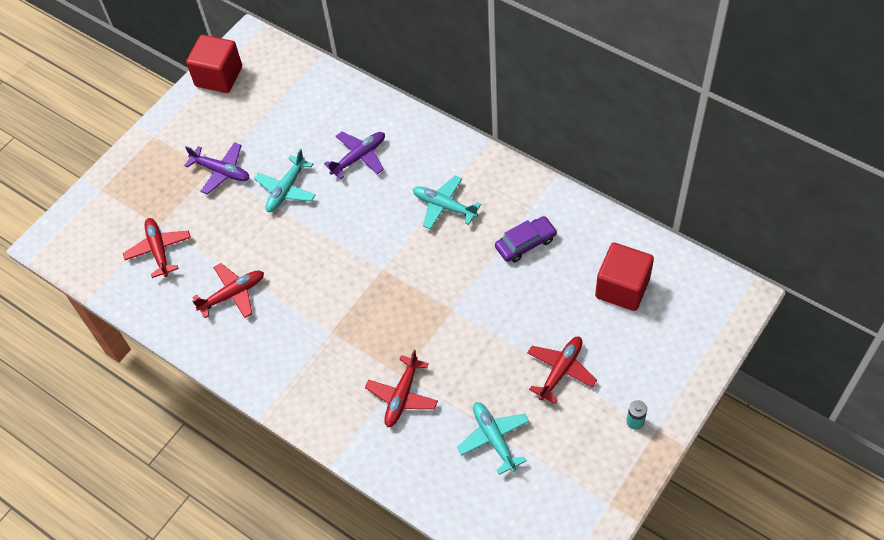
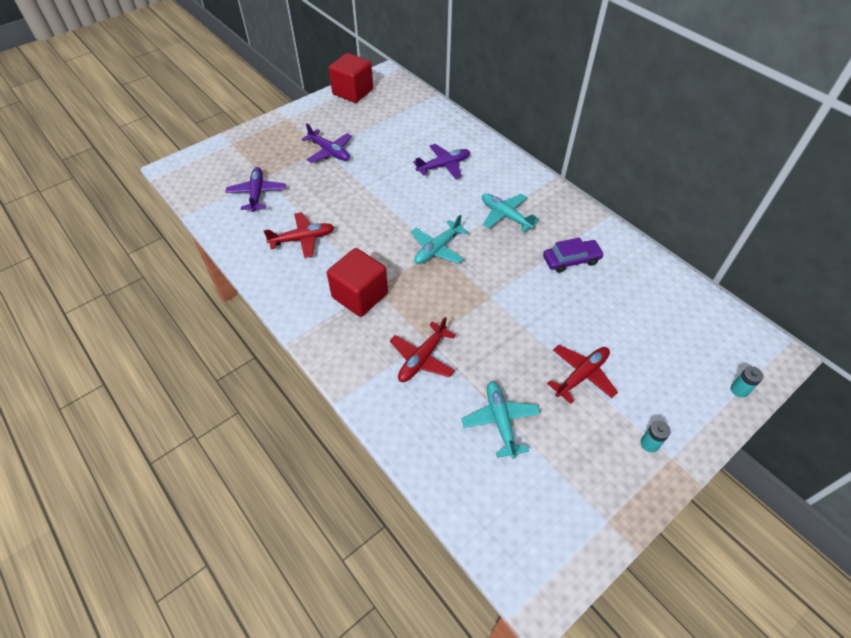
camera: 10 degrees right, 5 degrees down
red plane [123,218,191,278] -> purple plane [226,167,286,212]
turquoise plane [254,149,315,212] -> turquoise plane moved to [411,214,468,264]
red cube [595,243,654,311] -> red cube moved to [327,248,388,317]
none -> turquoise battery [731,366,764,398]

